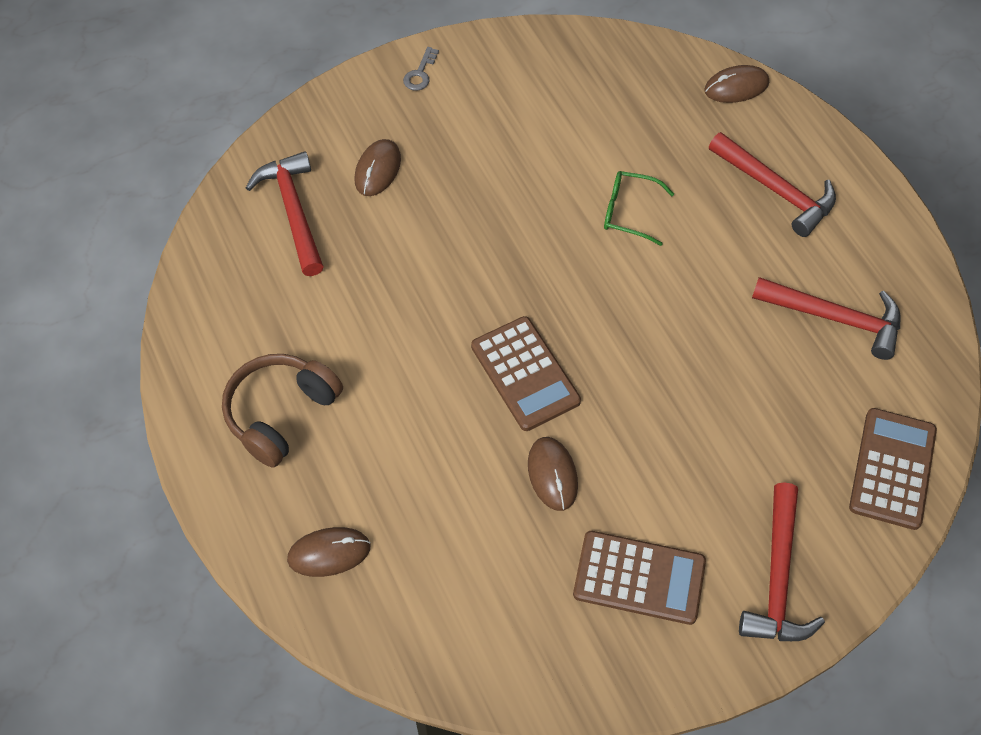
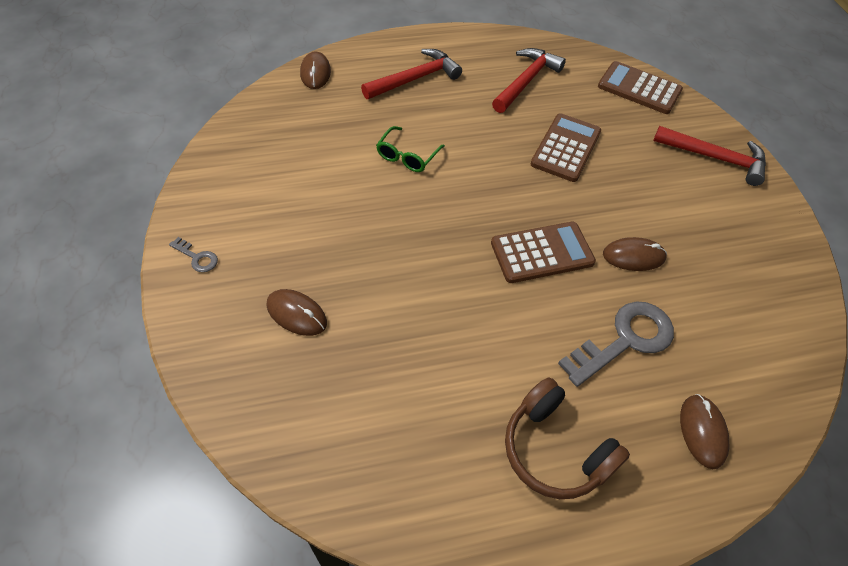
camera: 80 degrees left, 5 degrees down
red hammer [246,151,323,276] -> none
brown calculator [573,531,706,625] -> brown calculator moved to [531,113,601,182]
none -> grey key [558,302,674,387]

